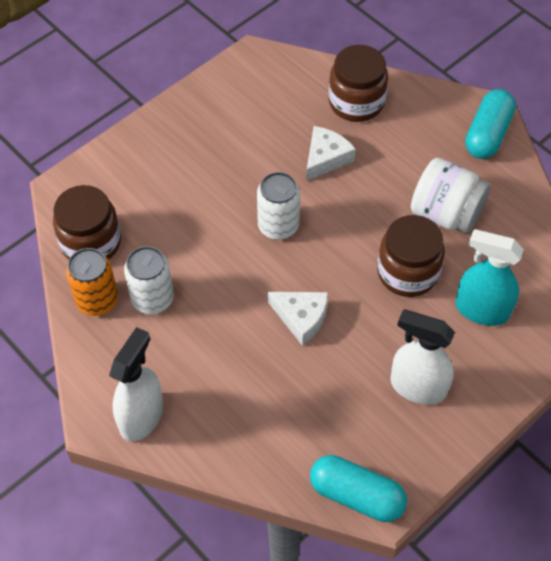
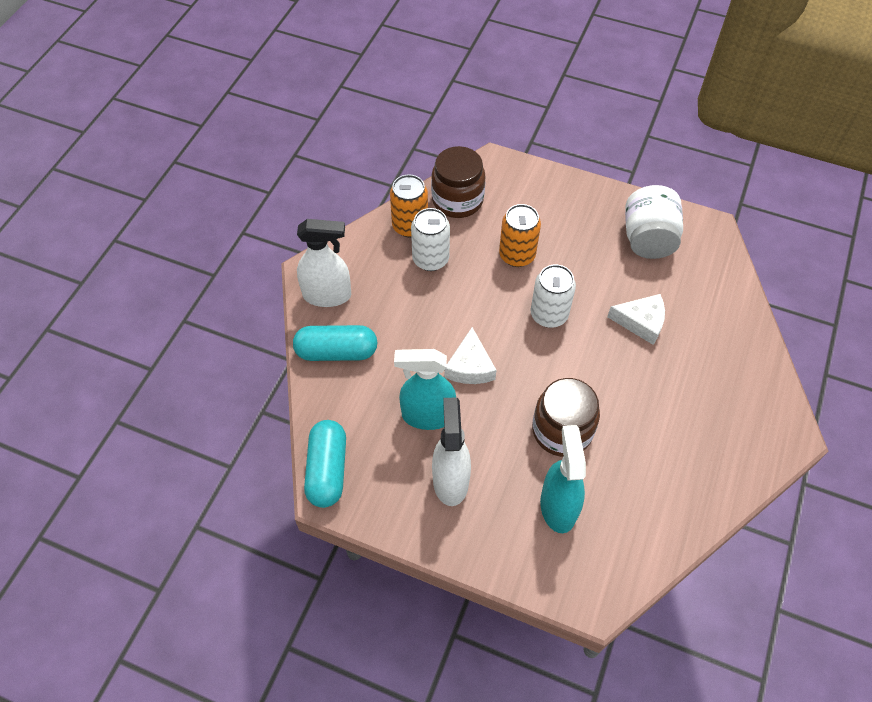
camera: 65 degrees right, 0 degrees up
brown jar [329,45,388,122] -> none
white jar [411,158,491,233] -> white jar moved to [625,185,683,259]
turquoise capsule [465,89,516,159] -> turquoise capsule moved to [293,325,377,361]
none -> turquoise spray bottle [394,349,456,430]
none -> orange can [499,204,541,267]

